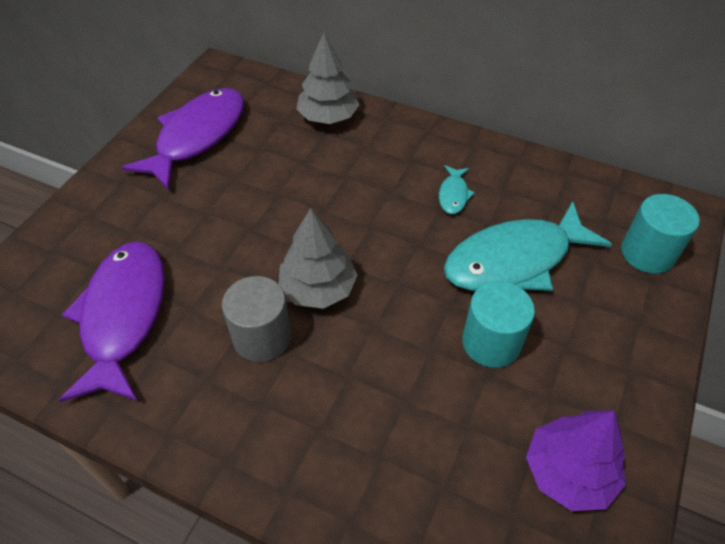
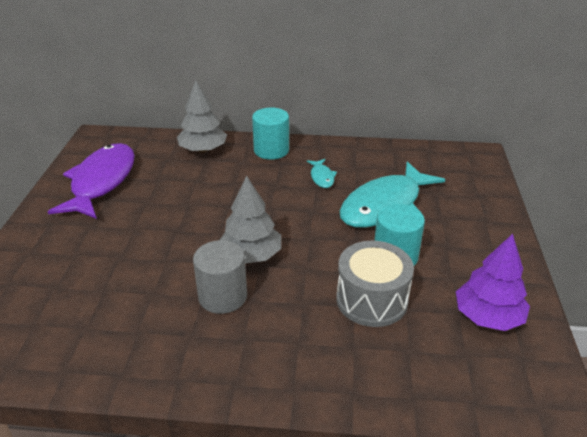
camera: 20 degrees left, 15 degrees down
purple fish [59,242,165,402] -> none
turquoise cylinder [621,194,700,274] -> turquoise cylinder moved to [252,107,289,160]
none -> grey drum [336,241,414,327]

